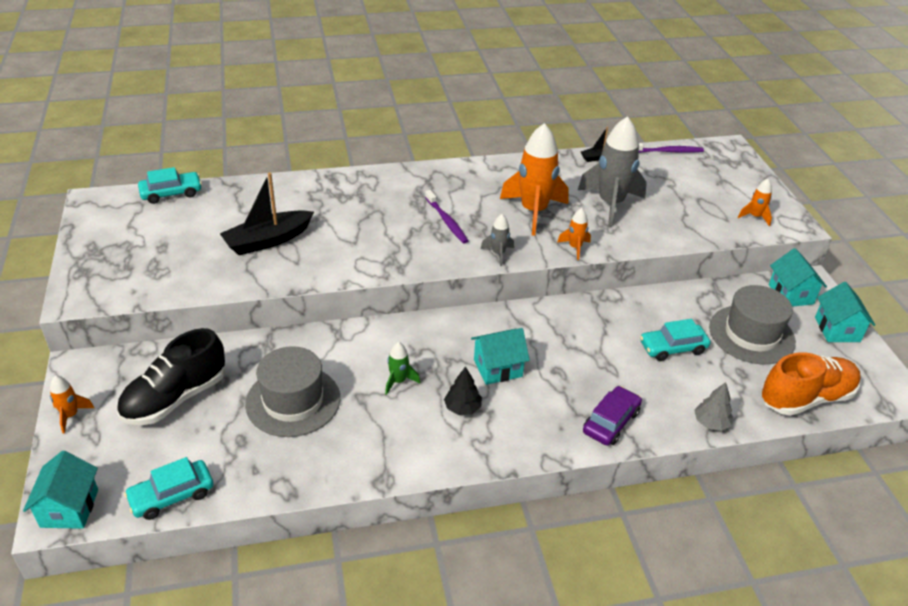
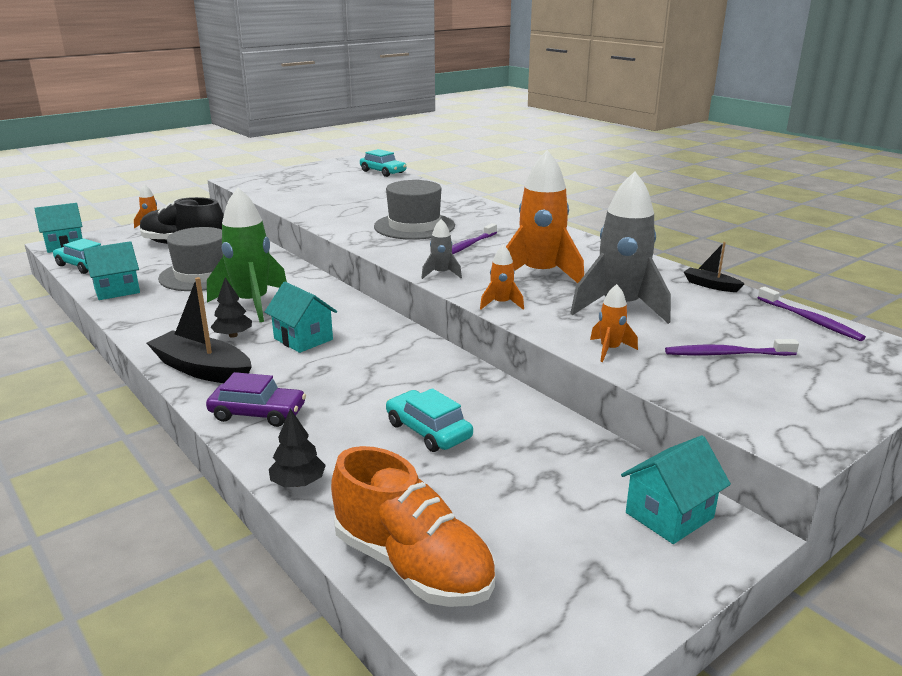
camera: 65 degrees right, 15 degrees down
black boat [220,172,314,255] -> black boat moved to [147,277,252,383]
green rocket [385,342,420,395] -> green rocket [207,188,287,322], size x2.16
grey tree [694,382,733,431] -> black tree [269,409,326,487]
grey hat [709,285,796,364] -> grey hat moved to [374,180,455,240]
orange rocket [738,179,772,226] -> orange rocket moved to [590,284,638,362]
turquoise house [815,282,875,342] -> turquoise house moved to [83,241,140,300]
none -> purple toothbrush [665,339,799,356]

